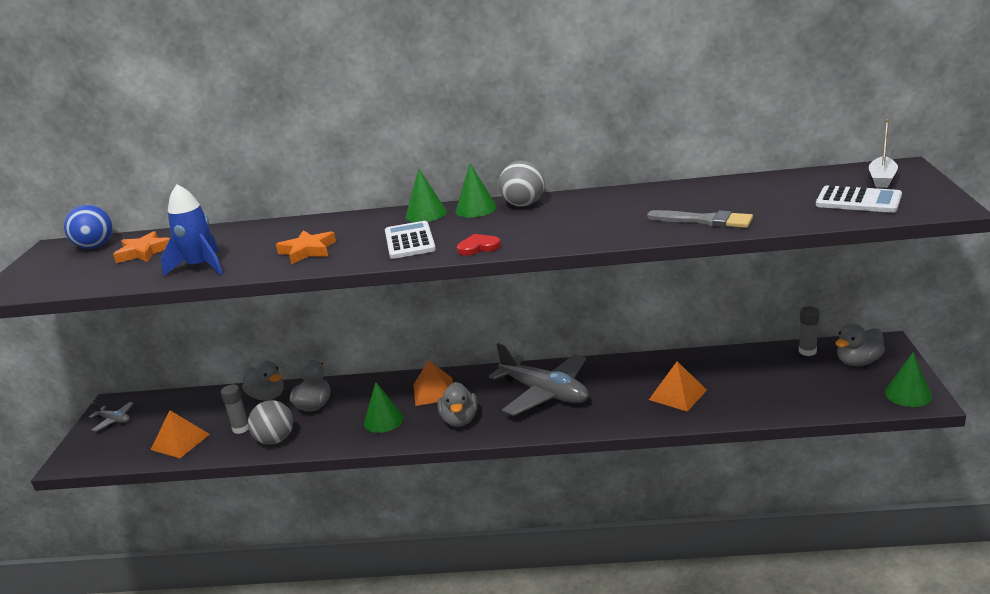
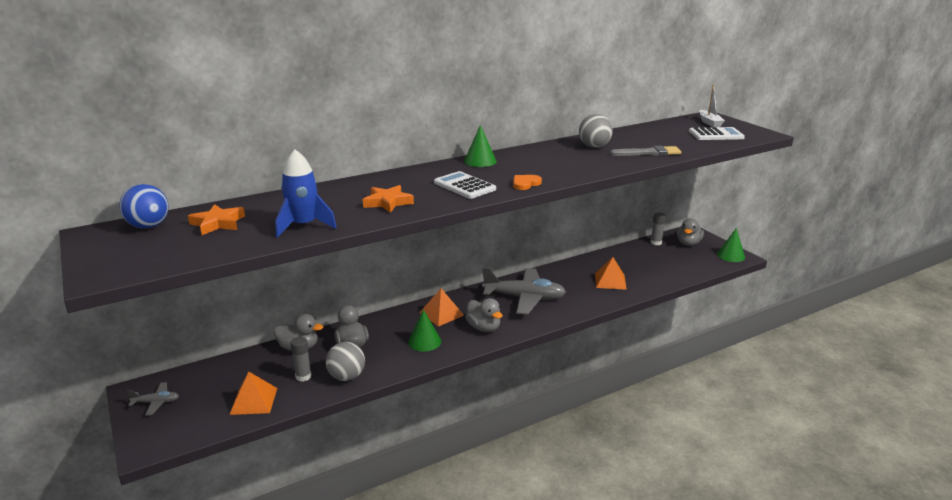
camera: 35 degrees left, 0 degrees up
green cone [405,169,447,222] -> none
red heart [457,234,501,256] -> orange heart [513,175,542,190]
grey ball [499,160,545,207] -> grey ball moved to [579,114,613,148]

